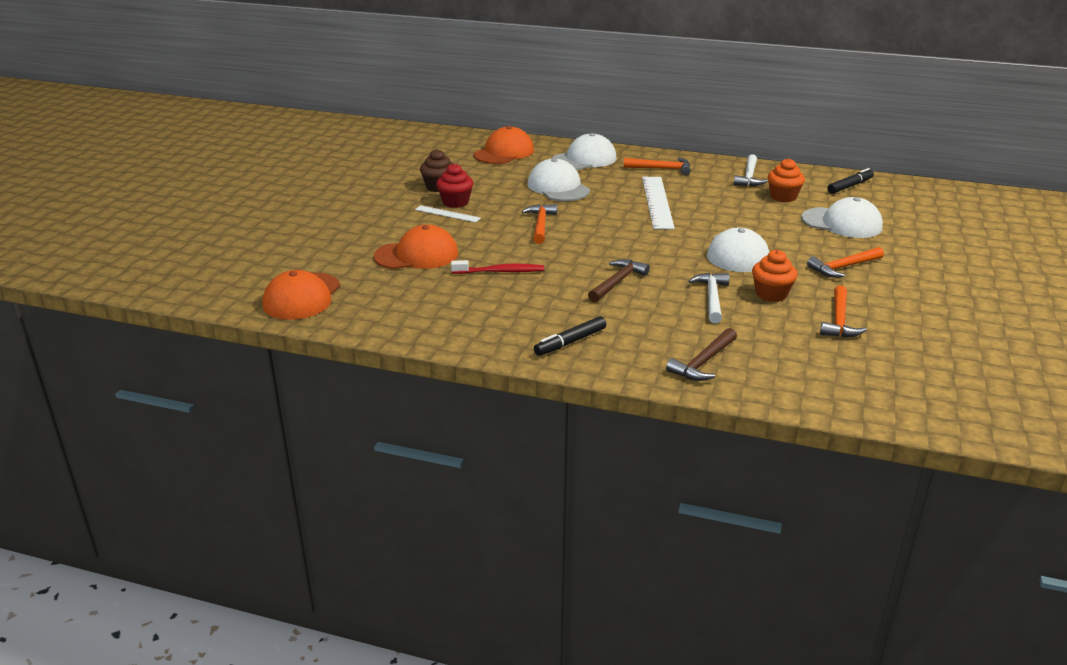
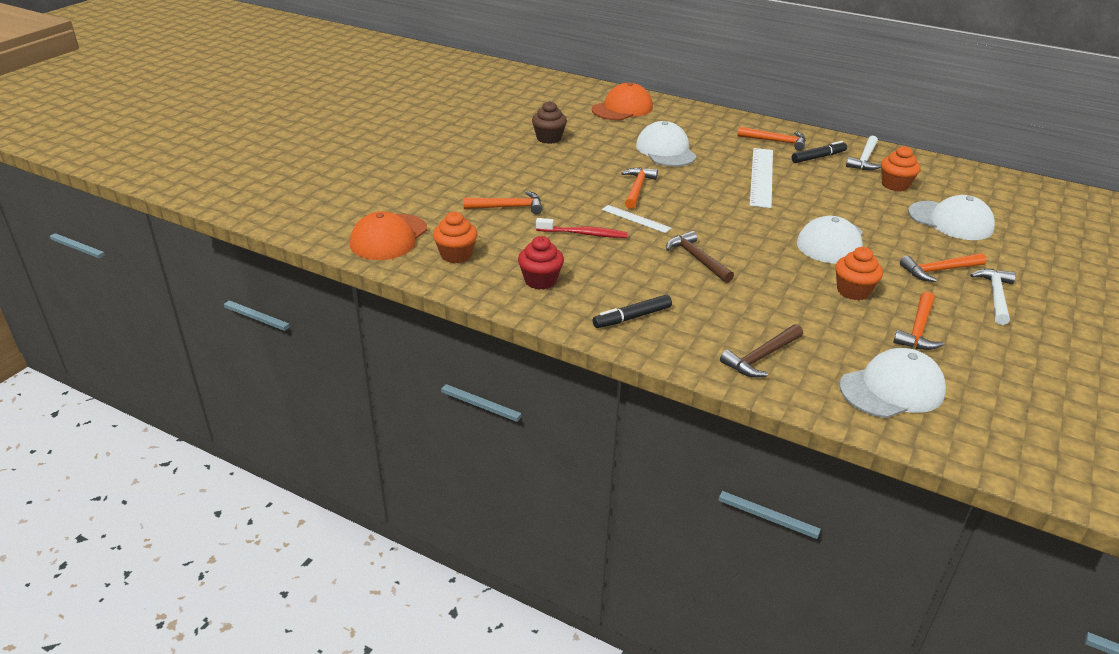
camera: 10 degrees right, 5 degrees up
orange cap [374,225,458,269] -> orange hammer [463,191,542,215]
white ruler [415,205,481,222] -> white ruler moved to [602,205,671,233]
red cupcake [436,163,473,208] -> red cupcake moved to [518,236,564,290]
white cap [552,133,616,170] -> white cap moved to [840,348,946,418]
brown hammer [588,259,650,302] -> brown hammer turned 75 degrees counterclockwise [666,231,734,283]
white hammer [689,273,730,323] -> white hammer moved to [970,269,1016,325]
black marker [827,168,874,194] -> black marker moved to [792,141,847,163]
none -> orange cupcake [433,212,477,263]

